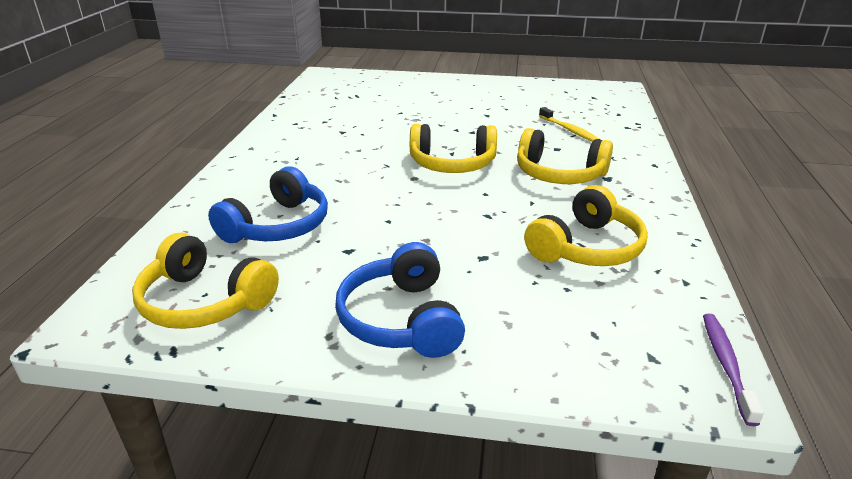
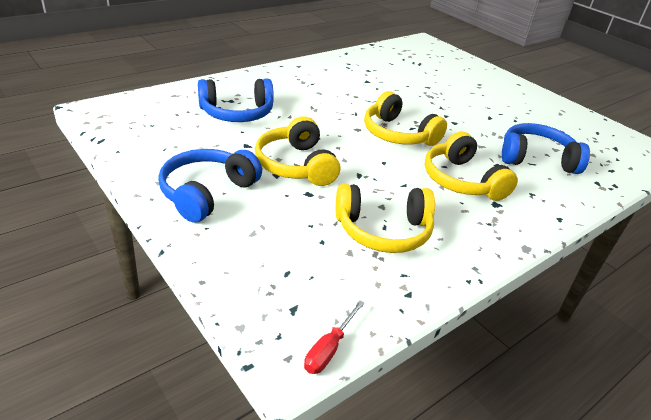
camera: 40 degrees right, 5 degrees up
yellow headphones [132,232,279,329] -> yellow headphones moved to [255,116,340,186]
yellow toothbrush [539,107,599,141] -> blue headphones [502,123,590,174]
purple toothbrush [703,314,764,426] -> red screwdriver [304,300,365,374]

